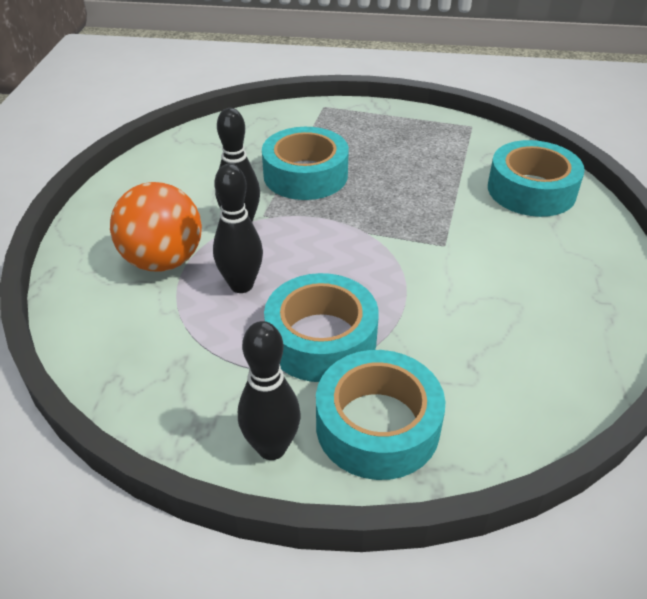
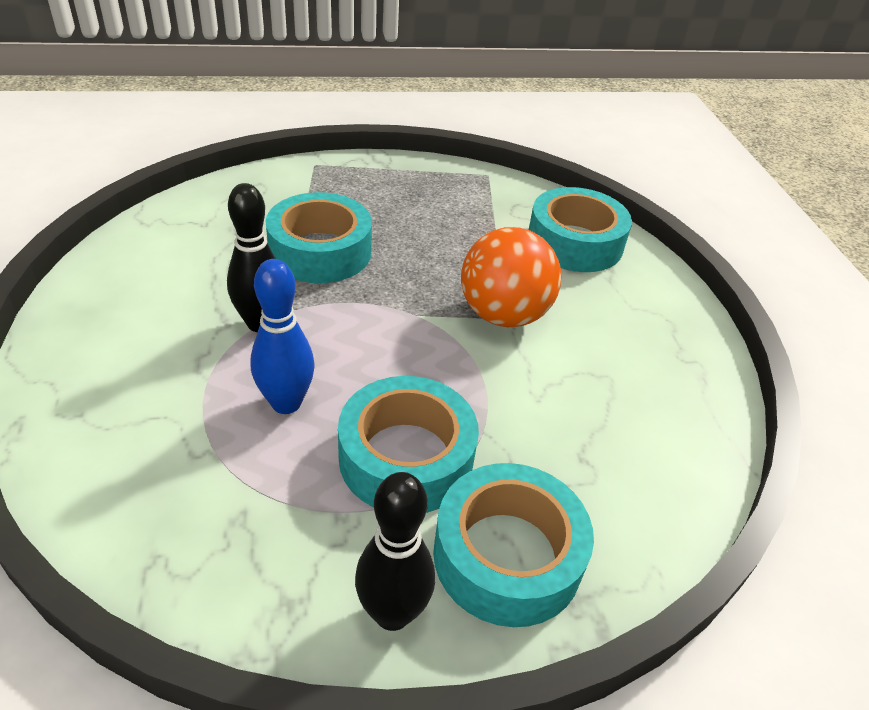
camera: 20 degrees left, 0 degrees up
orange ball [110,182,202,272] -> orange ball moved to [461,227,561,327]
black bowling pin [213,164,263,293] -> blue bowling pin [250,259,314,414]

